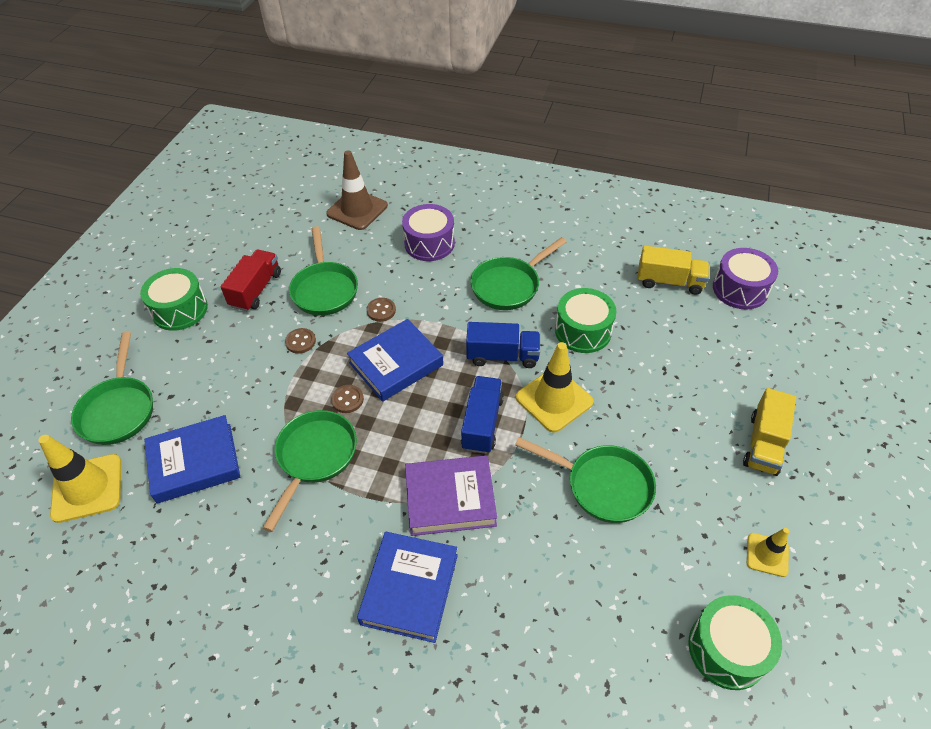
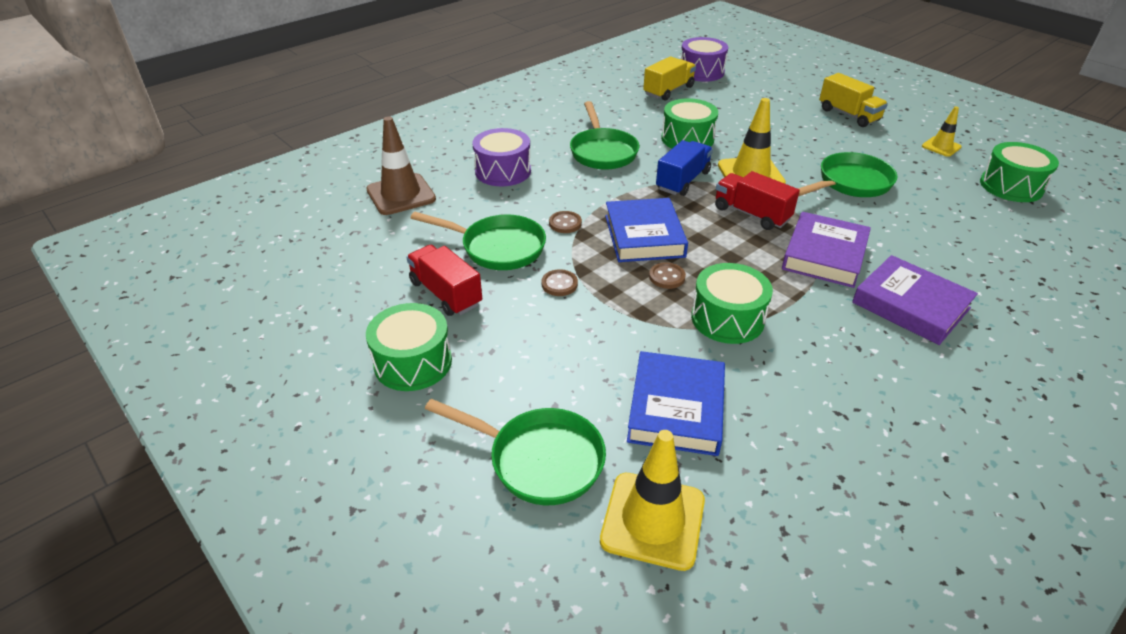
camera: 60 degrees left, 10 degrees down
green pan [263,410,357,532] -> green drum [691,263,773,344]
blue book [357,532,458,643] -> purple book [852,255,978,345]
blue truck [461,376,504,454] -> red truck [715,171,800,230]

